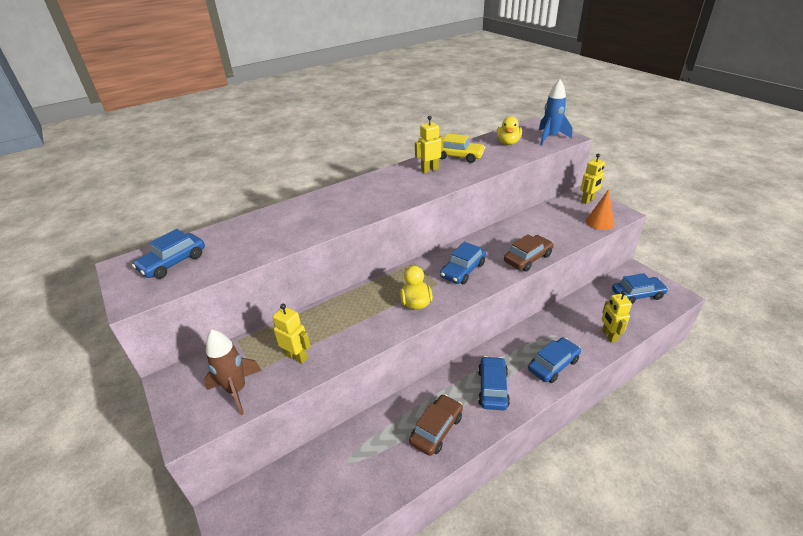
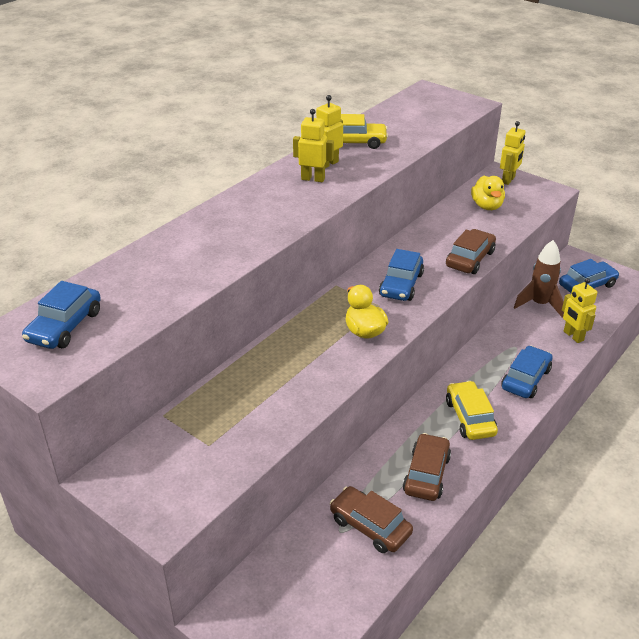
camera: 20 degrees left, 0 degrees up
brown rocket [204,329,262,415] -> brown rocket moved to [514,240,564,317]
yellow robot [273,304,311,364] -> yellow robot moved to [293,109,334,182]
blue car [478,356,510,410] -> yellow car [446,381,498,440]
yellow duck [497,116,522,145] -> yellow duck moved to [471,176,505,210]
blue rocket [539,79,572,145] -> none
orange cone [586,189,614,230] -> none
none -> brown car [330,486,413,553]

